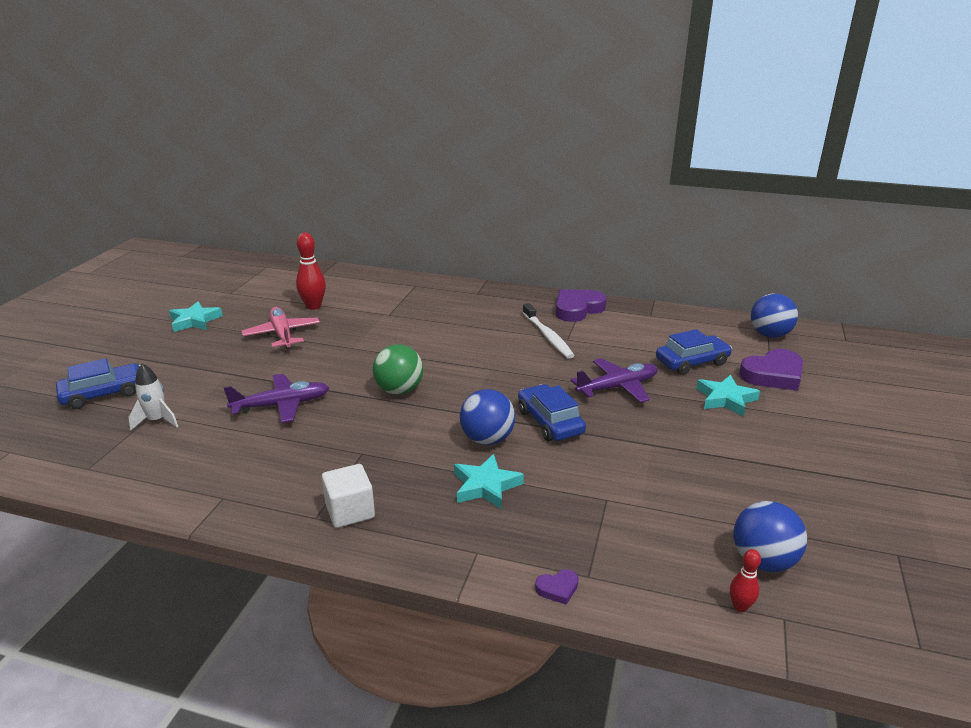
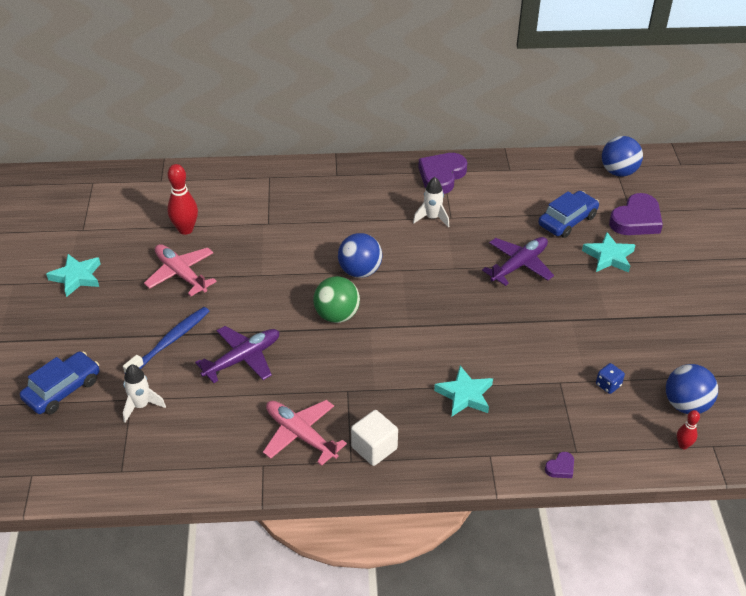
camera: 20 degrees left, 15 degrees up
blue ball [460,389,515,445] -> blue ball moved to [338,233,382,278]
blue car [518,384,586,441] -> none
white toothbrush [523,303,575,359] -> white rocket [413,177,449,227]
none -> blue toothbrush [123,307,209,373]
none -> pink plane [263,400,347,466]
none -> blue dice [596,363,625,394]

